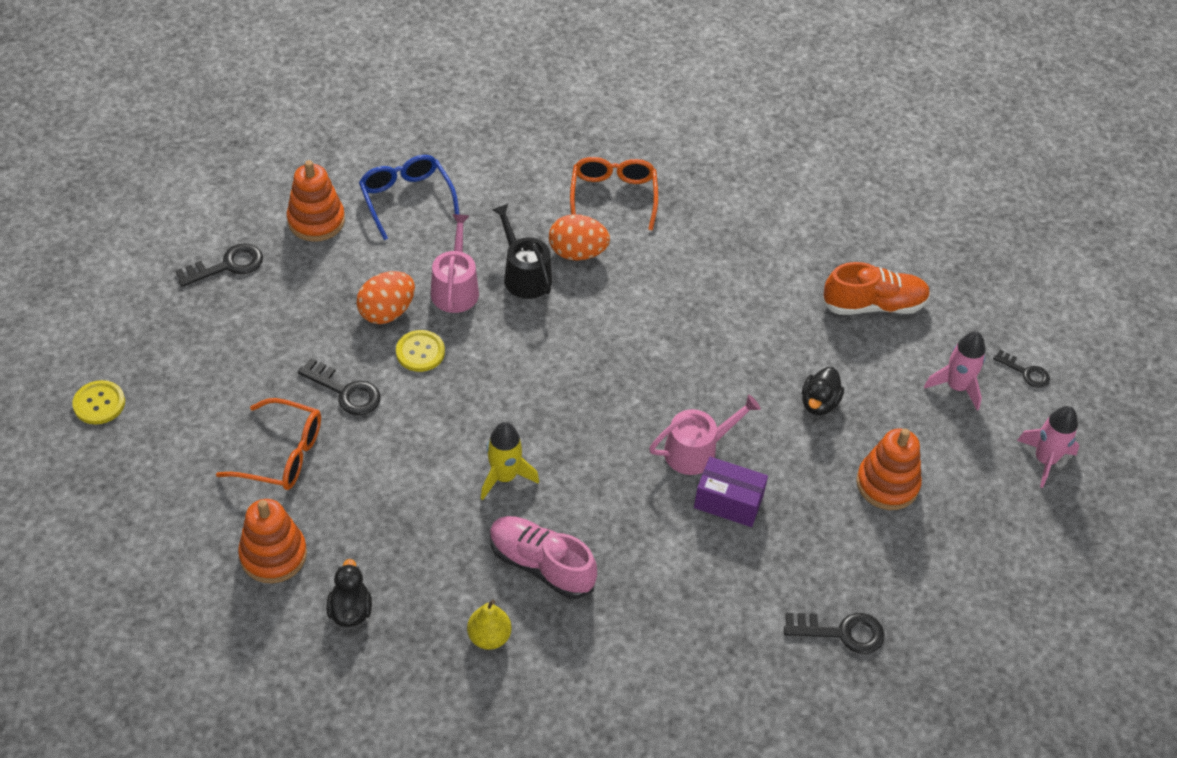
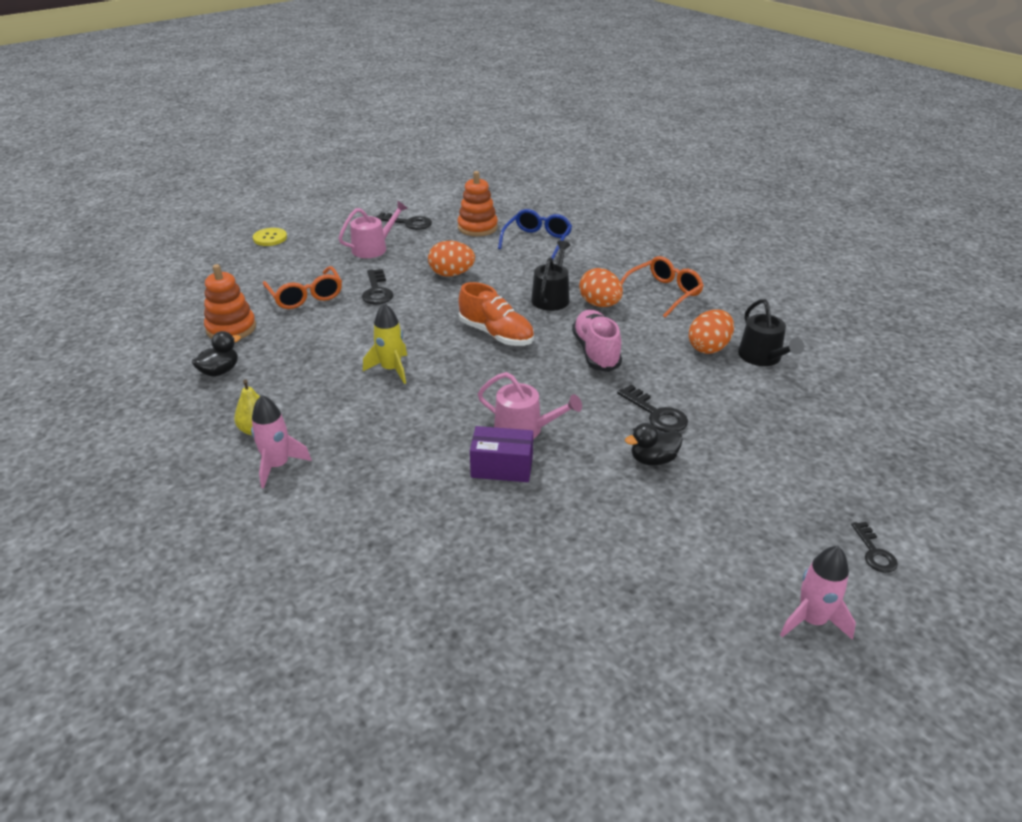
camera: 50 degrees right, 15 degrees down
yellow button [396,330,445,372] -> none
pink watering can [431,214,479,313] -> pink watering can moved to [338,201,408,258]
pink shoe [490,516,597,599] -> pink shoe moved to [572,310,622,372]
purple box [694,457,768,527] -> purple box turned 60 degrees counterclockwise [470,426,533,482]
black key [784,613,885,654] -> black key moved to [617,385,688,432]
orange shoe [822,262,930,315] -> orange shoe moved to [459,282,534,346]
orange stacking toy [856,428,922,510] -> none
pink rocket [924,331,985,410] -> pink rocket moved to [251,395,312,488]
none -> orange egg [689,310,734,354]
none -> black watering can [738,299,804,366]

